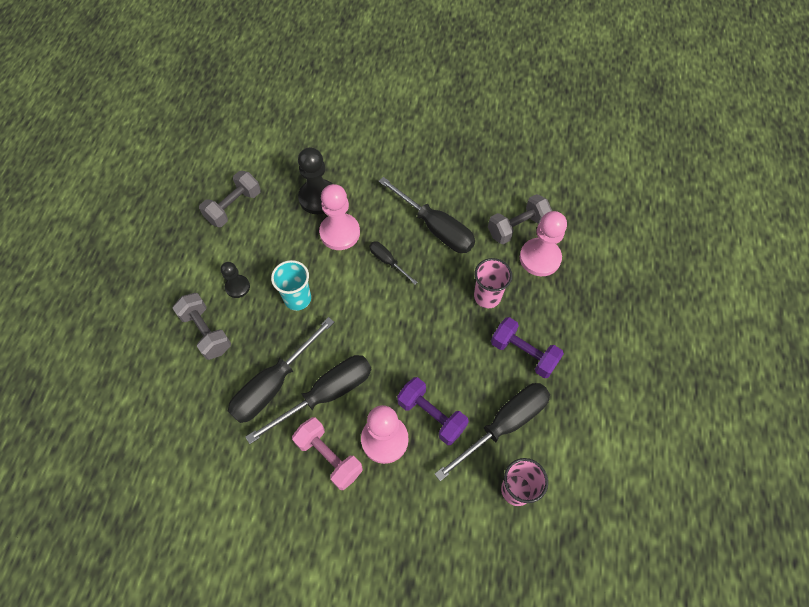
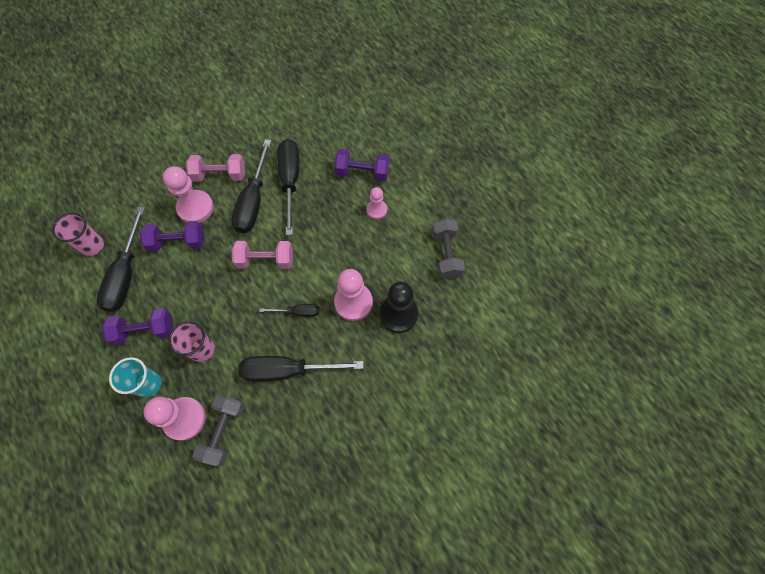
camera: 135 degrees right, 5 degrees up
grey dumbbell [173,293,231,360] -> purple dumbbell [334,149,389,181]
black pawn [221,262,250,298] -> pink pawn [367,187,387,219]
turquoise cup [271,260,311,311] -> turquoise cup moved to [109,357,162,397]
none -> pink dumbbell [232,241,293,269]

